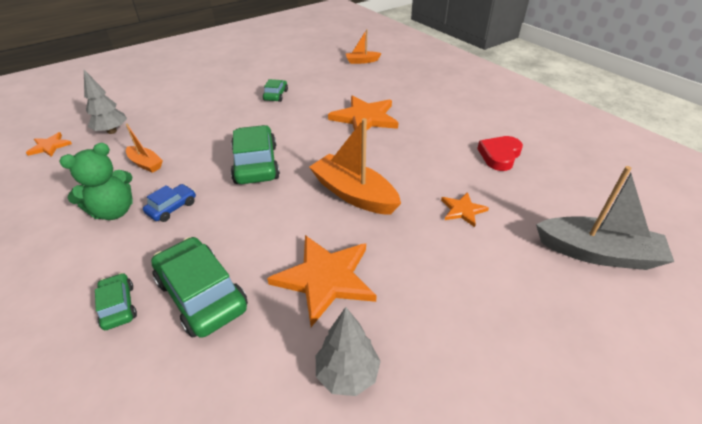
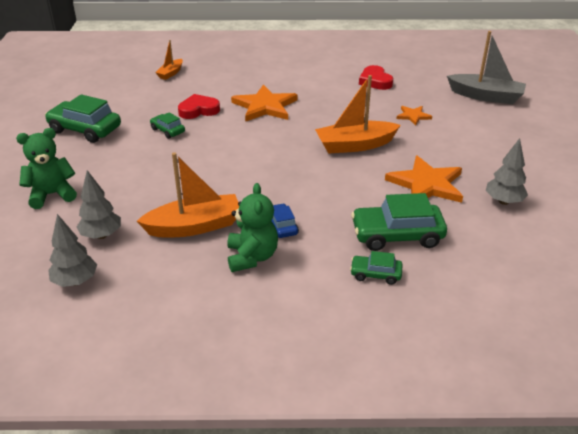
camera: 55 degrees left, 5 degrees down
orange star [26,132,72,157] -> grey tree [48,214,97,287]
orange boat [126,124,163,173] -> orange boat [137,152,239,237], size x1.87
green car [231,125,280,184] -> green car moved to [45,94,121,143]
grey boat [536,166,674,270] -> grey boat turned 60 degrees clockwise [447,31,526,104]
none -> green teddy bear [16,128,77,209]
none -> red heart [178,94,220,119]

